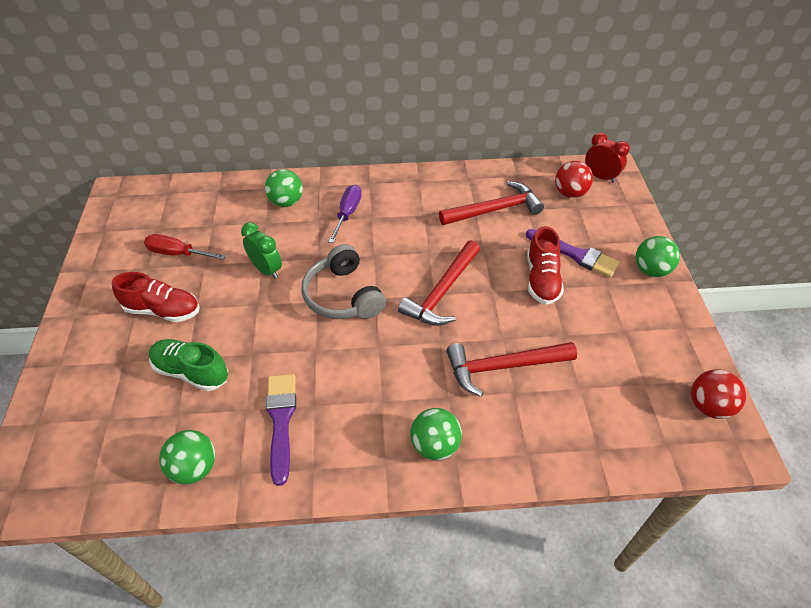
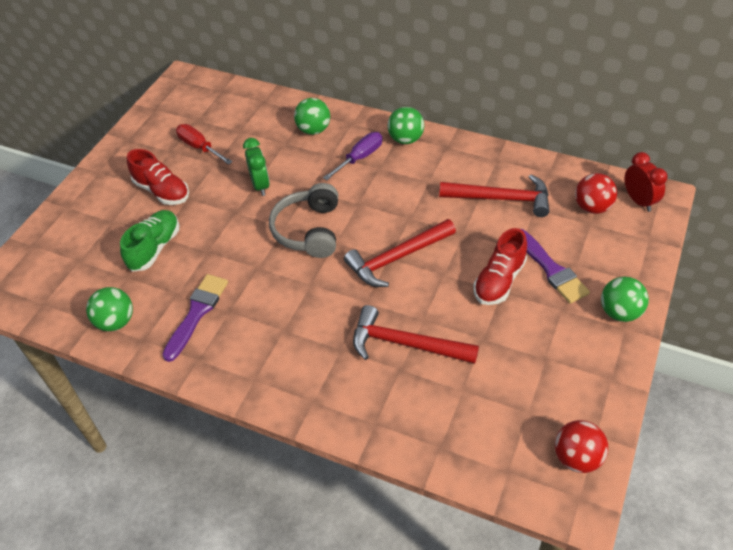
camera: 30 degrees right, 0 degrees up
green shoe [149,339,228,391] -> green shoe turned 60 degrees clockwise [120,210,179,272]
green ball [410,408,462,460] -> green ball moved to [388,107,424,144]

